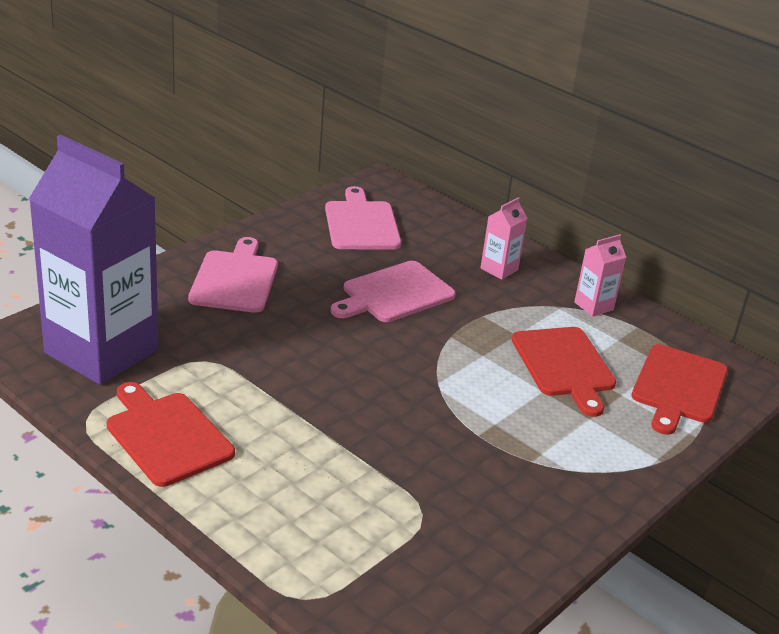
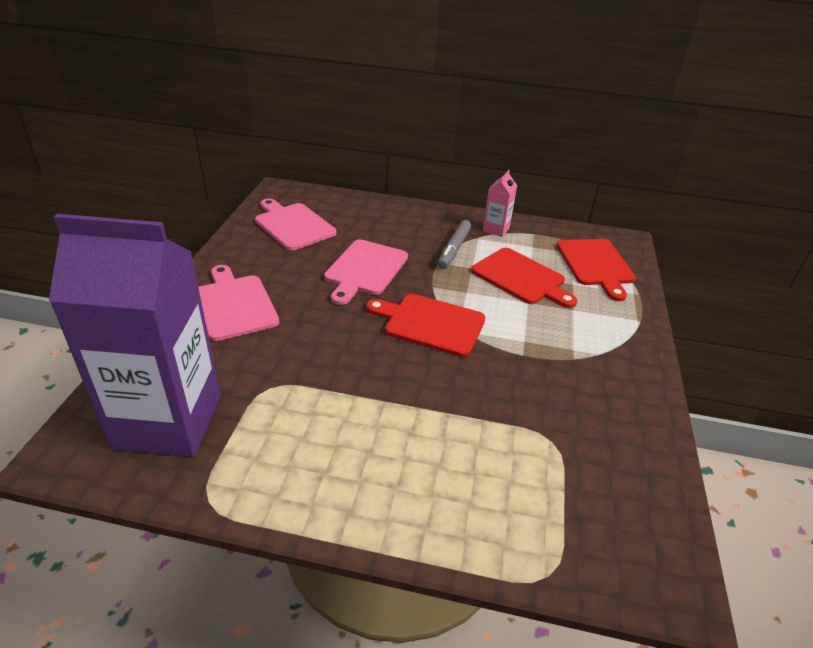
camera: 30 degrees left, 5 degrees up
red cutting board [107,382,235,487] -> red cutting board moved to [366,294,485,357]
pink carton [480,197,527,280] -> none
none -> grey marker [437,220,471,269]

